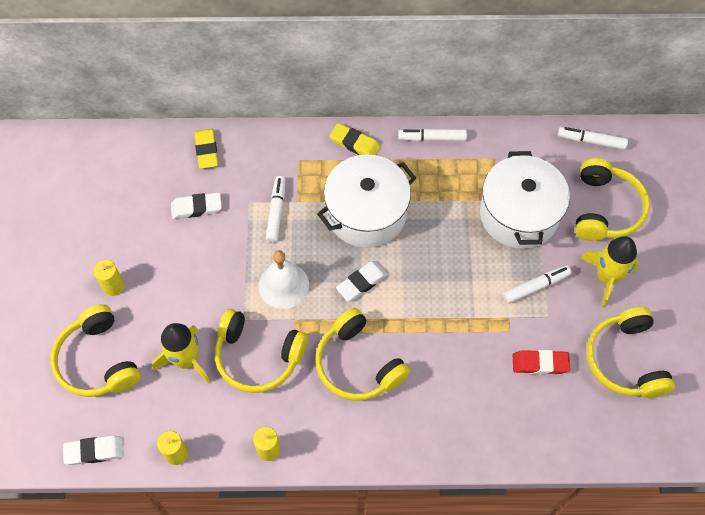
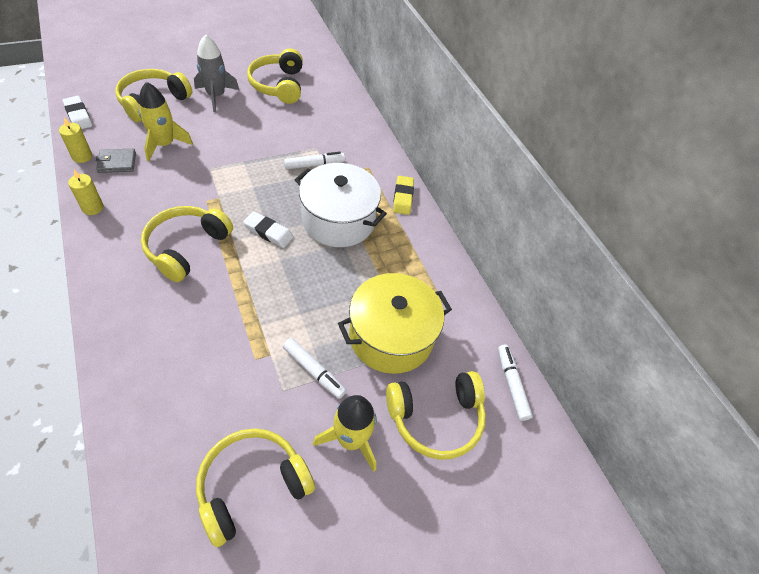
camera: 60 degrees right, 10 degrees down
yellow candle [93,260,124,296] -> grey rocket [194,34,239,112]
white eraser [171,193,222,219] -> none
yellow eraser [194,129,218,169] -> none
yellow headphones [215,309,308,393] -> yellow headphones moved to [247,48,303,104]
white bell [258,250,309,309] -> none
white marker [398,128,467,141] -> none
white pot [480,151,570,249] -> yellow pot [338,273,452,374]
red eraser [513,350,570,374] -> none
none -> grey wallet [96,149,136,173]

